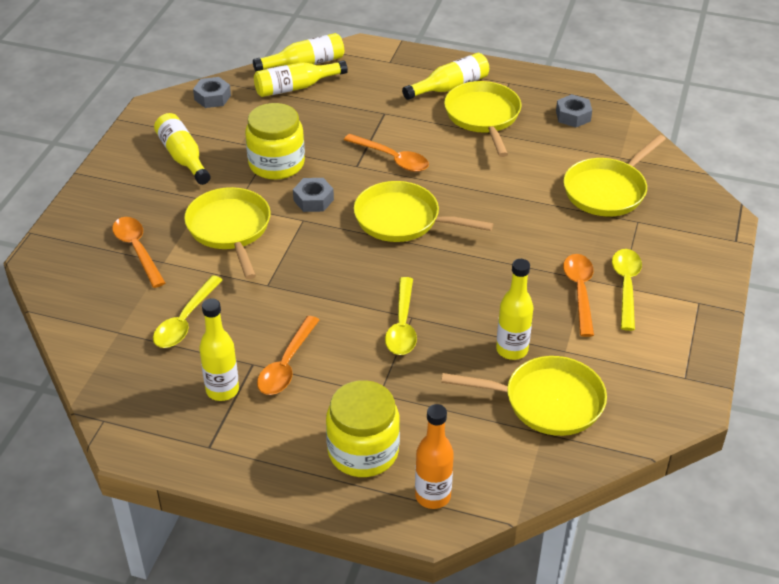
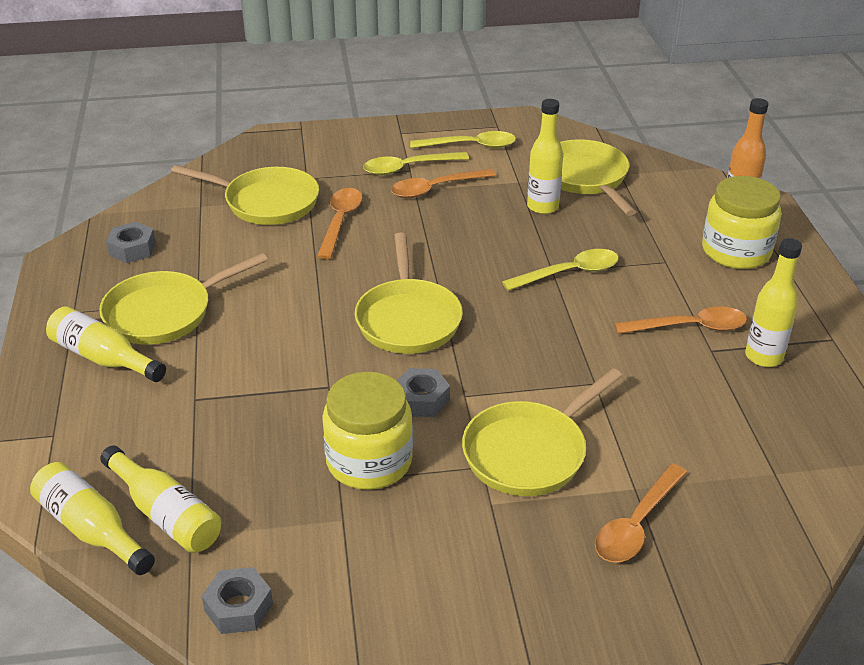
camera: 115 degrees left, 5 degrees down
yellow spoon [153,275,223,348] -> yellow spoon moved to [410,131,516,148]
yellow bottle [154,113,211,185] -> none
orange spoon [344,134,429,172] -> orange spoon moved to [317,188,363,260]

